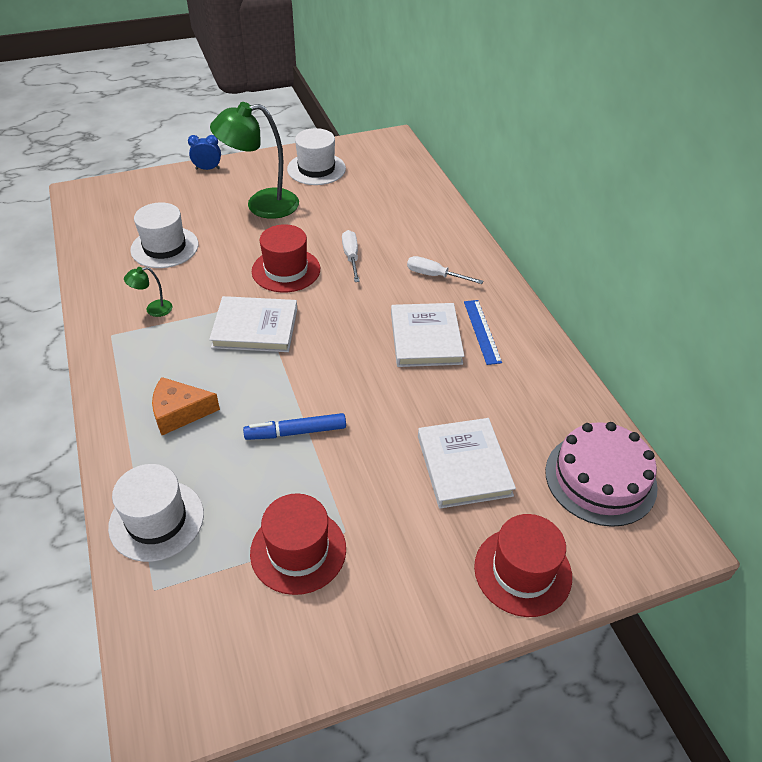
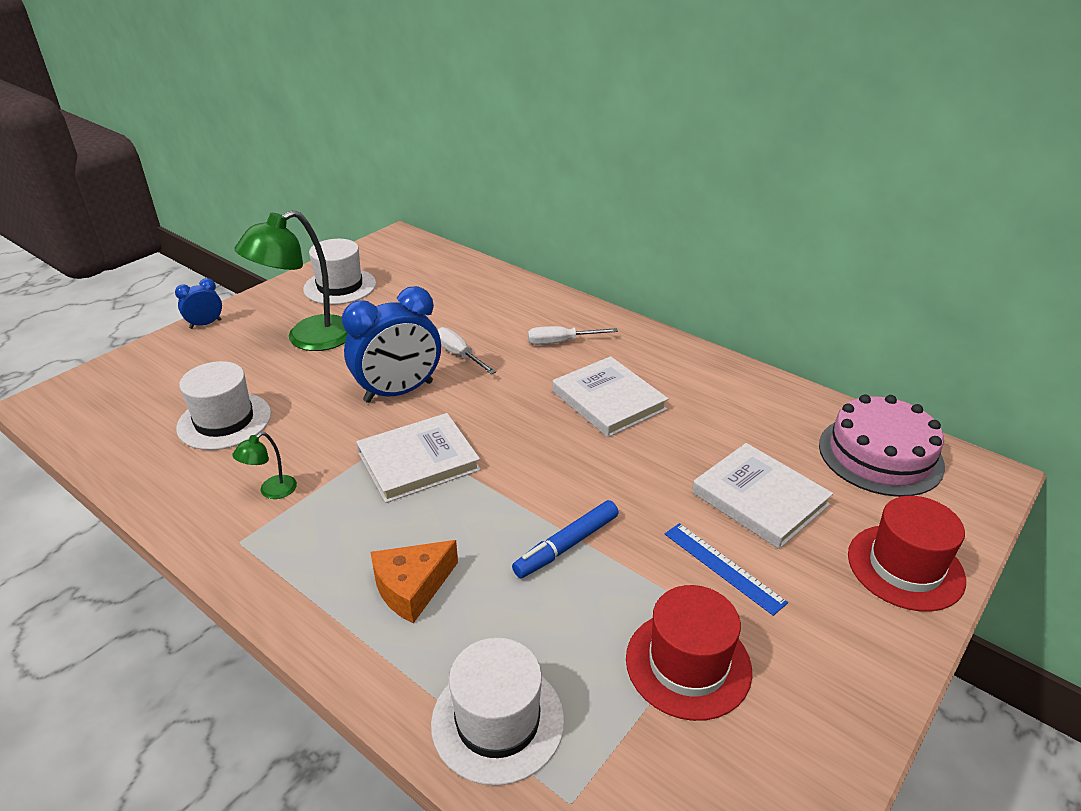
camera: 30 degrees left, 10 degrees down
red hat [252,224,320,293] -> blue clock [342,286,441,403]
blue ruler [464,300,502,365] -> blue ruler moved to [665,523,788,616]

